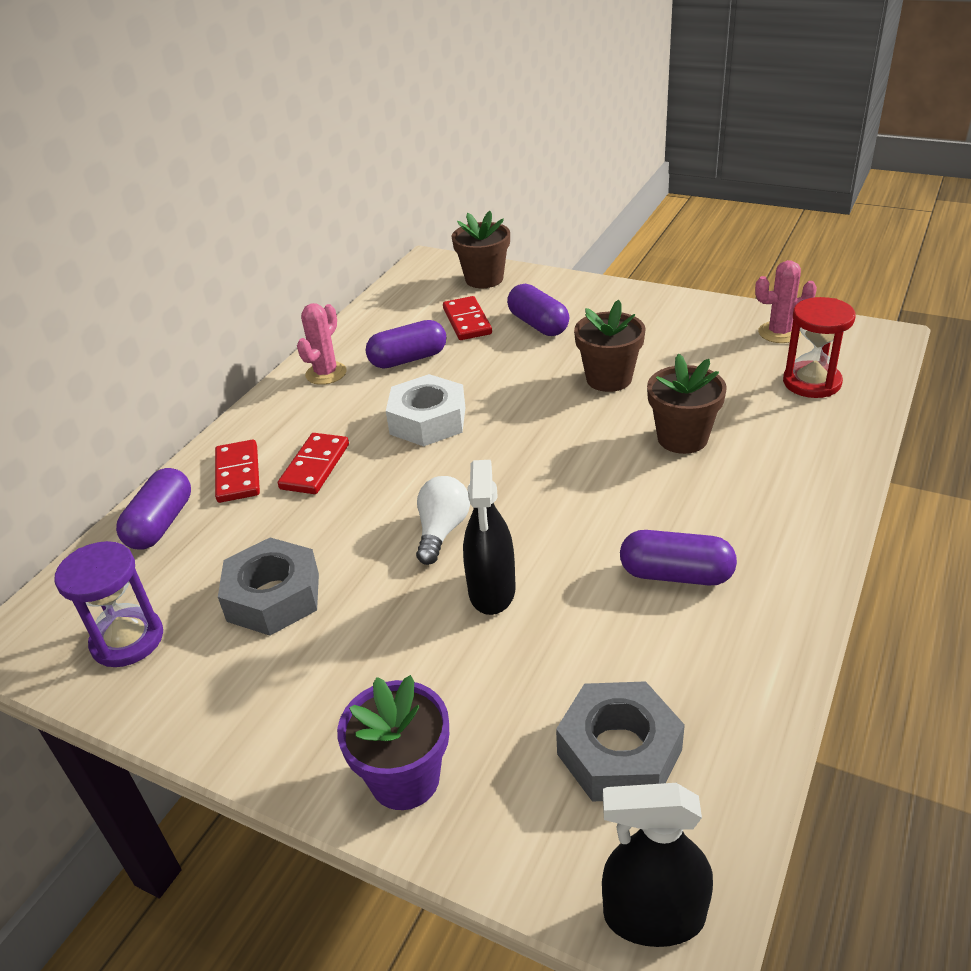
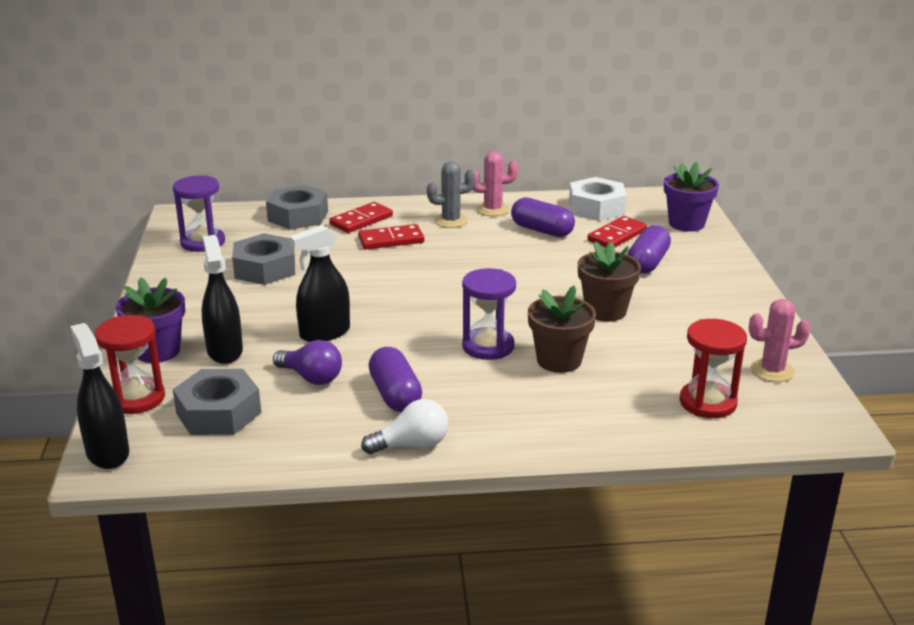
camera: 55 degrees right, 10 degrees down
purple capsule [116,468,191,549] -> grey nut [266,185,328,230]
white nut [386,374,465,446] -> white nut moved to [569,177,626,221]
white light bulb [416,476,470,565] -> white light bulb moved to [361,399,448,454]
brown flower pot [452,211,510,288] -> purple flower pot [664,162,719,232]
pink cactus [755,260,817,343] -> pink cactus turned 60 degrees counterclockwise [749,299,811,382]
none -> red hourglass [95,315,165,414]
none -> black spray bottle [202,235,243,364]
none -> purple light bulb [273,340,342,385]
none -> grey cactus [427,161,475,228]
none -> purple hourglass [462,268,516,360]

